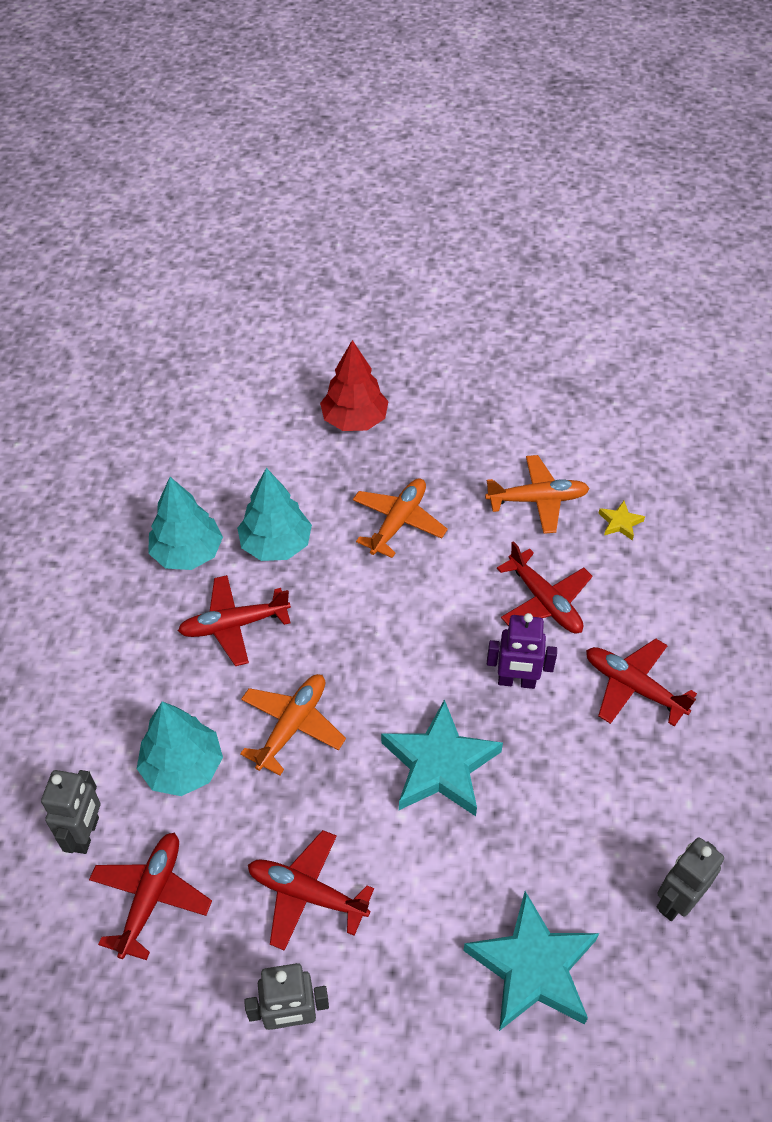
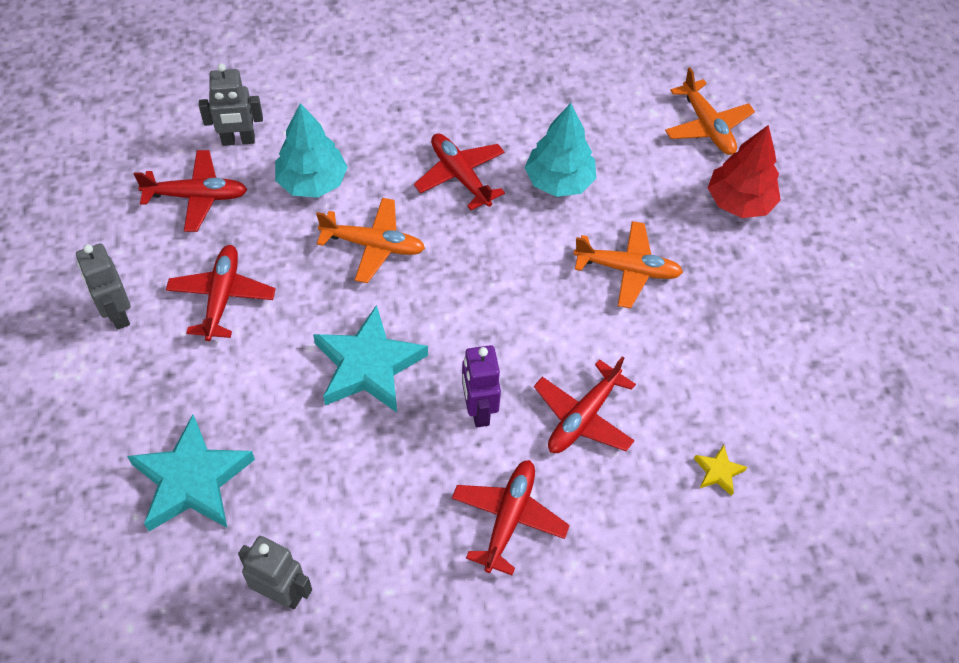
camera: 70 degrees right, 5 degrees up
turquoise tree [148,477,223,570] -> none
orange plane [485,455,590,534] -> orange plane moved to [665,67,755,155]

